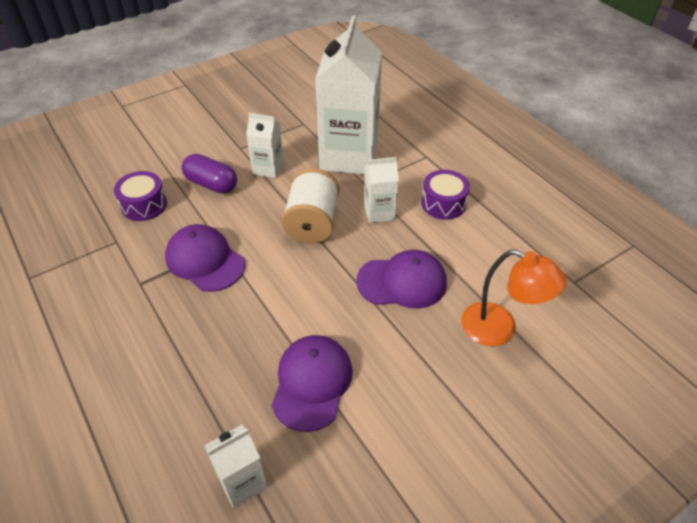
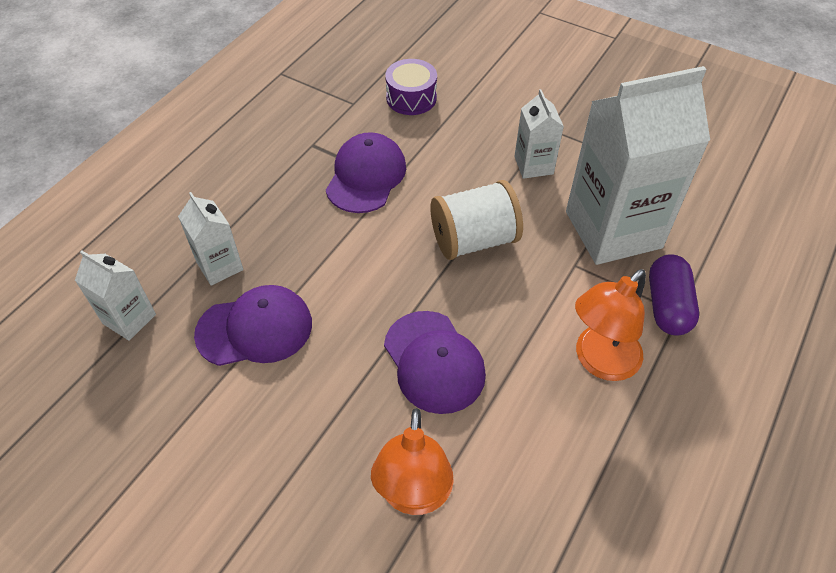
camera: 65 degrees right, 5 degrees up
purple capsule [182,154,237,194] -> purple capsule moved to [649,254,699,335]
white carton [364,157,399,223] -> white carton moved to [178,192,243,286]
purple drum [421,170,470,220] -> orange lamp [575,269,646,381]

